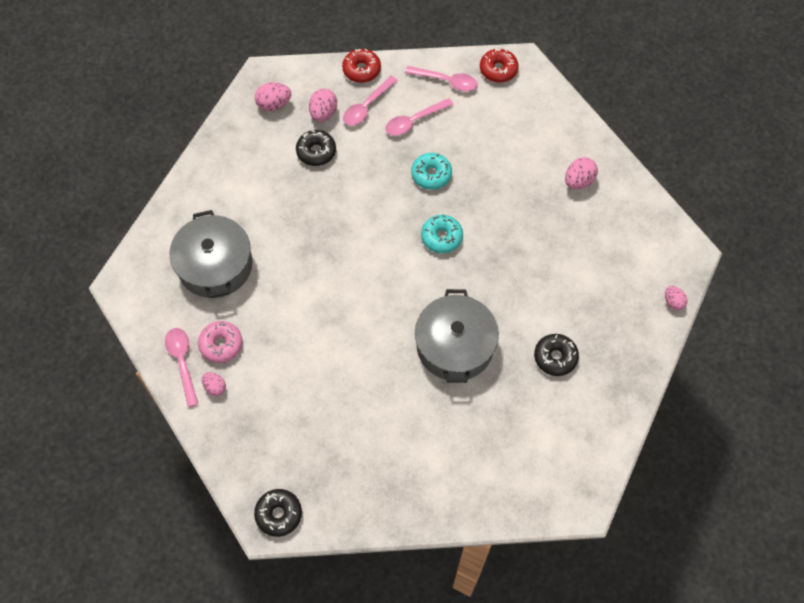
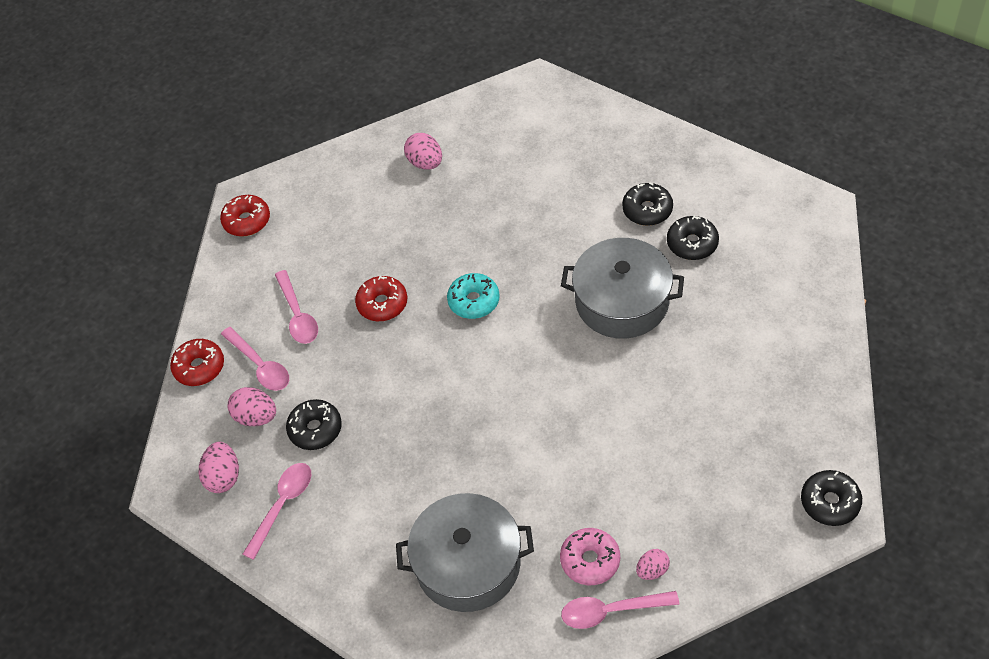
camera: 75 degrees left, 10 degrees down
pink spoon [405,66,478,91] -> pink spoon moved to [242,463,311,560]
turquoise donut [411,153,452,190] -> red donut [355,276,407,321]
pink egg [665,286,687,310] -> none
none -> black donut [667,216,719,260]

